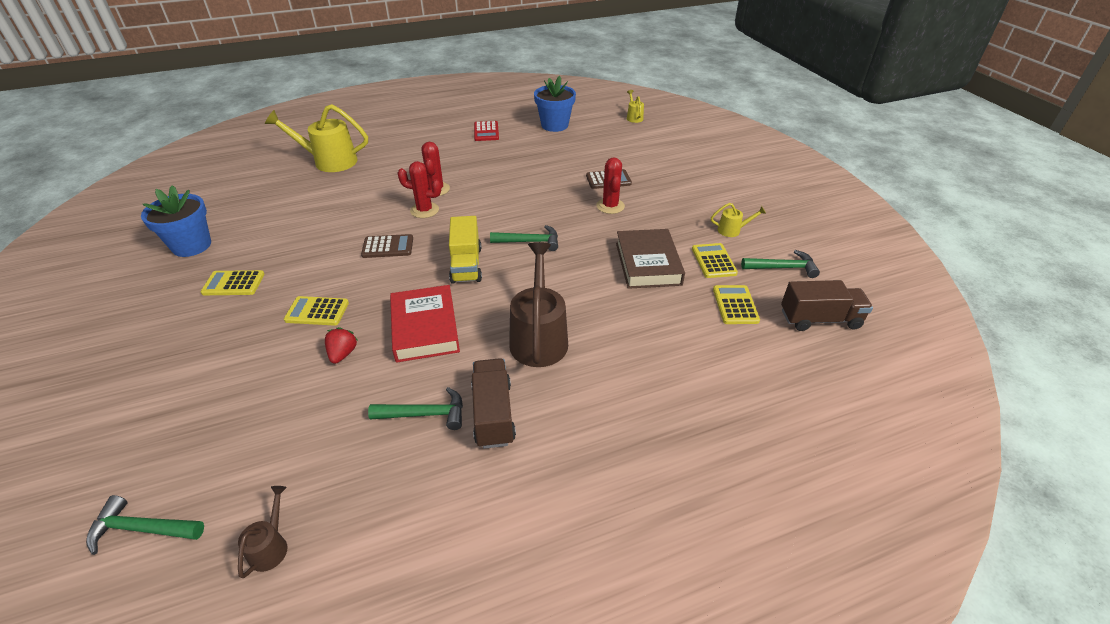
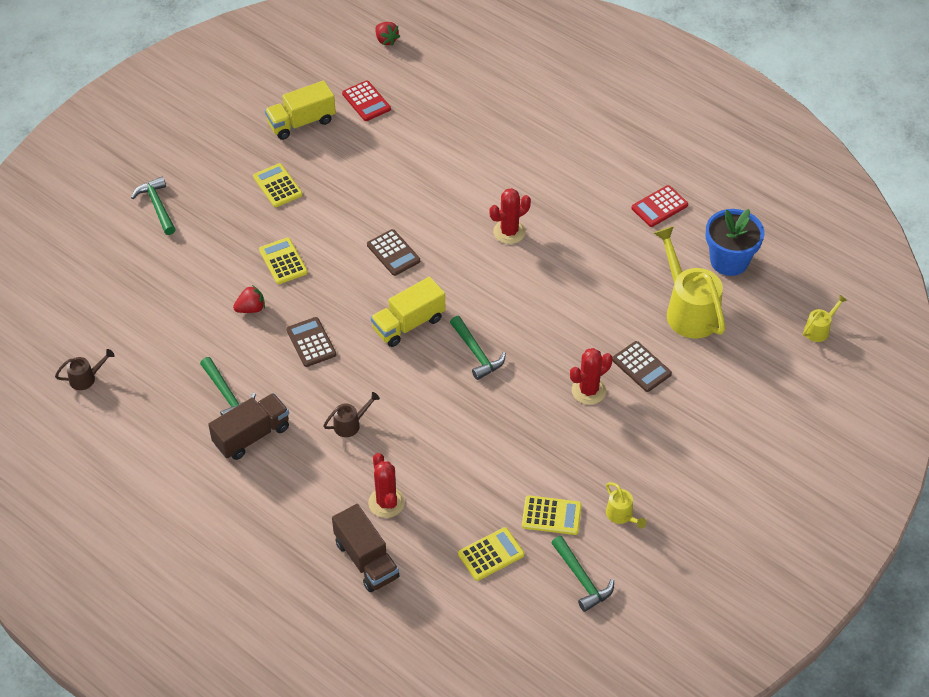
camera: 60 degrees right, 10 degrees up
green hammer [86,495,204,555] -> green hammer moved to [131,177,176,235]
blue flower pot [141,185,211,257] -> yellow truck [265,80,336,140]
yellow watering can [265,104,368,172] -> yellow watering can moved to [654,226,725,339]
red book [390,285,460,363] -> brown calculator [286,317,336,367]
red cactus [397,161,441,218] -> red cactus moved to [368,453,405,518]
brown watering can [509,242,568,367] -> brown watering can [323,392,380,437], size x0.46
brown book [616,229,685,289] -> none
yellow calculator [692,243,738,278] -> yellow calculator turned 45 degrees clockwise [522,495,582,535]
brown truck [781,280,873,331] -> brown truck moved to [332,504,400,592]
none -> red calculator [342,80,391,121]
none -> red strawberry [375,22,400,46]

